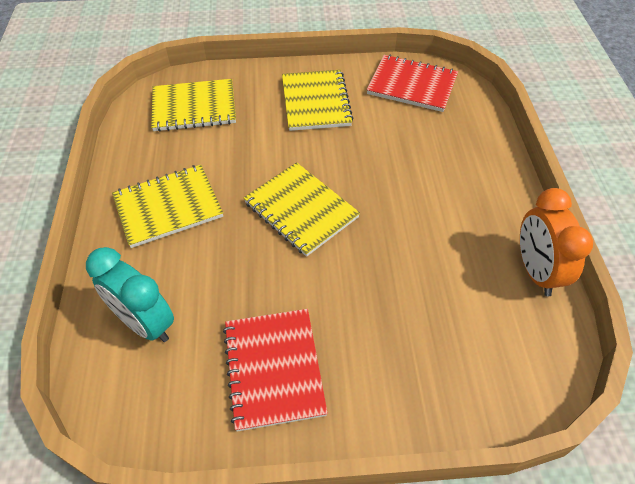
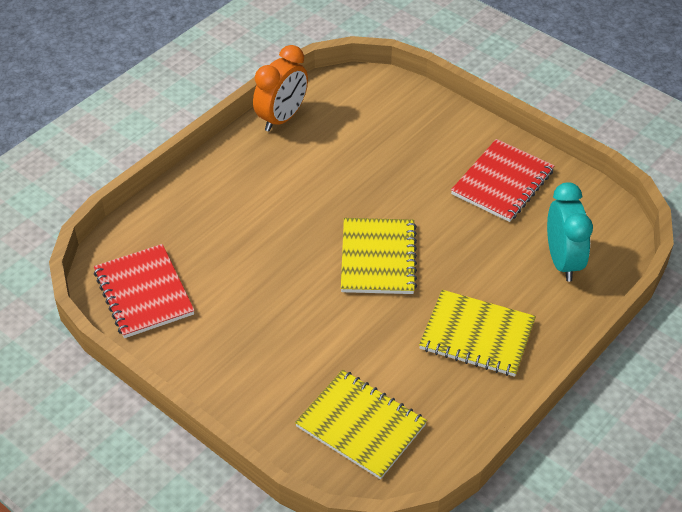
camera: 135 degrees left, 5 degrees down
yellow notebook [282,70,354,131] -> none

